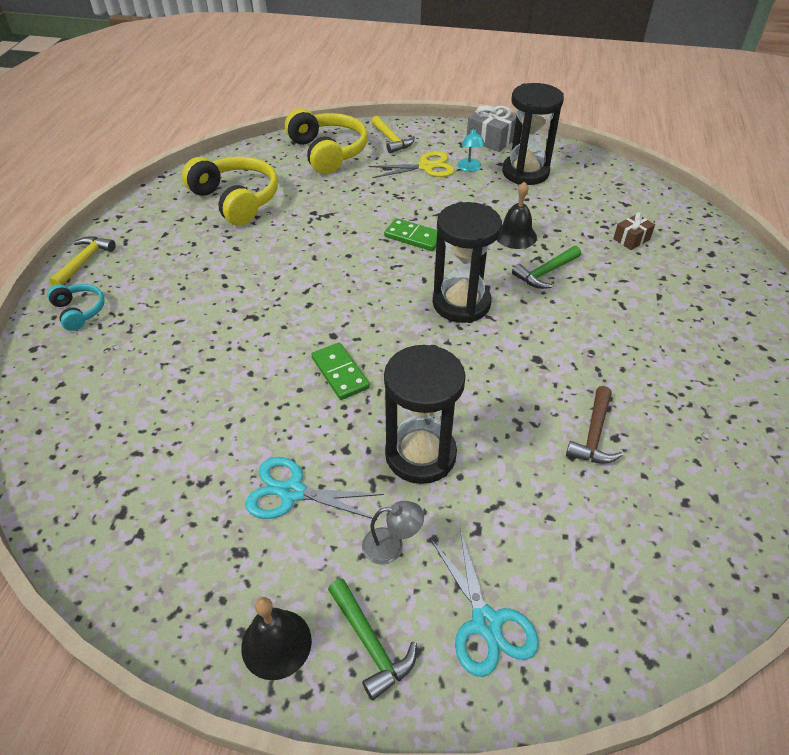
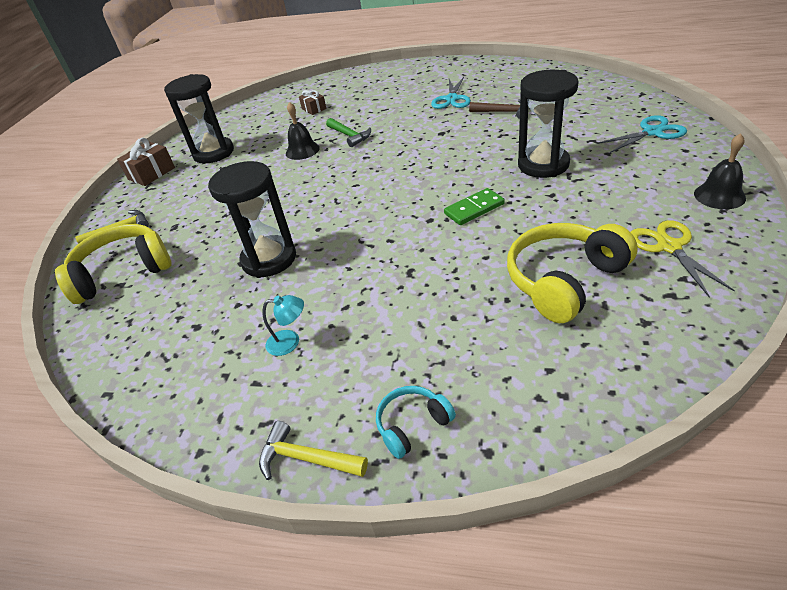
camera: 85 degrees left, 5 degrees down
yellow headphones [182,156,278,226] -> yellow headphones moved to [507,223,638,323]
turquoise scissors [245,457,384,520] -> turquoise scissors moved to [431,77,471,109]
green hammer [328,578,417,700] -> none
grey lamp [362,501,424,565] -> none
yellow scissors [369,151,455,178] -> yellow scissors moved to [631,220,735,297]
green domino [384,218,437,251] -> none
black hourglass [433,202,502,323] -> black hourglass moved to [208,161,296,278]
turquoise lamp [458,127,485,172] -> turquoise lamp moved to [263,295,304,356]
grey gift [467,105,516,152] -> brown gift [117,138,175,186]

